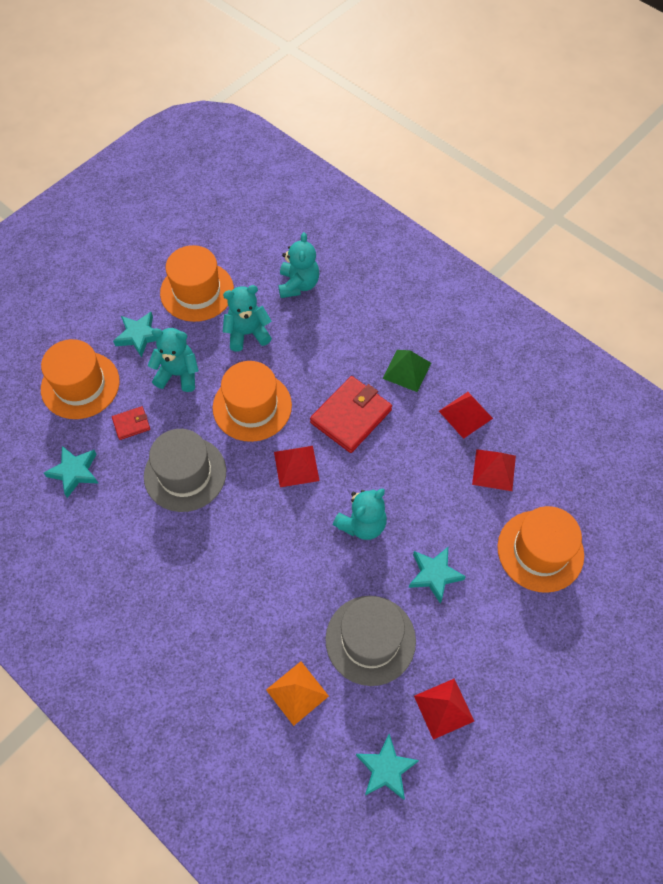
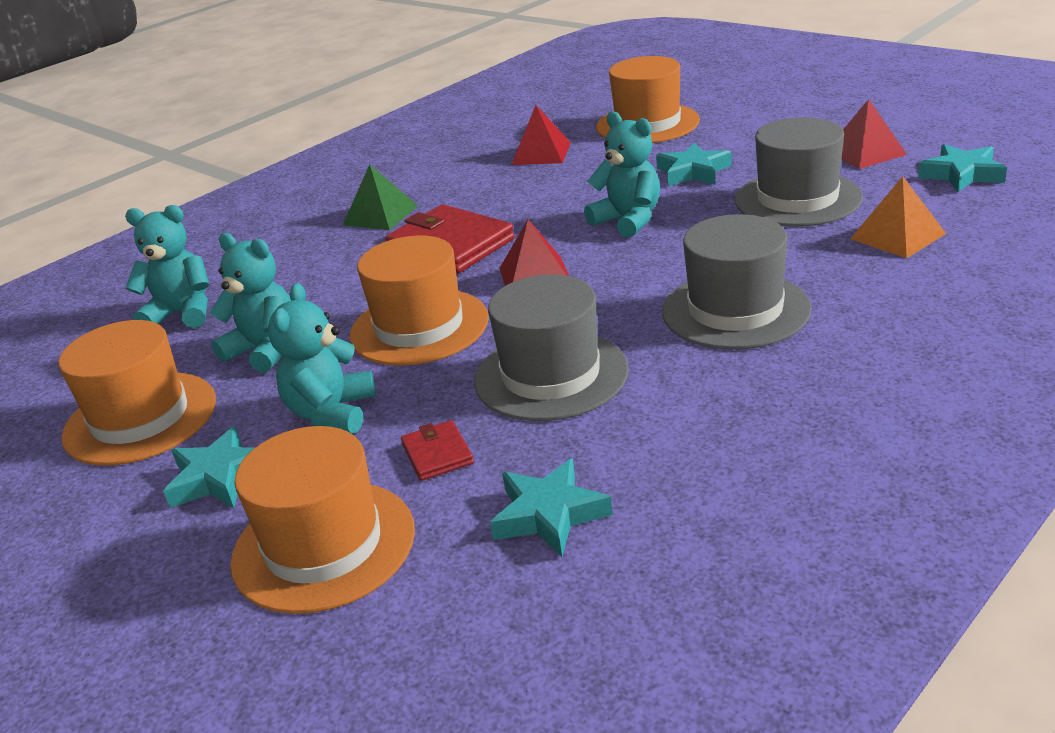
camera: 85 degrees left, 30 degrees down
turquoise teddy bear [223,285,272,352] -> turquoise teddy bear turned 135 degrees clockwise [210,233,291,372]
red pyramid [439,392,493,439] -> none
none -> grey hat [662,214,812,350]

